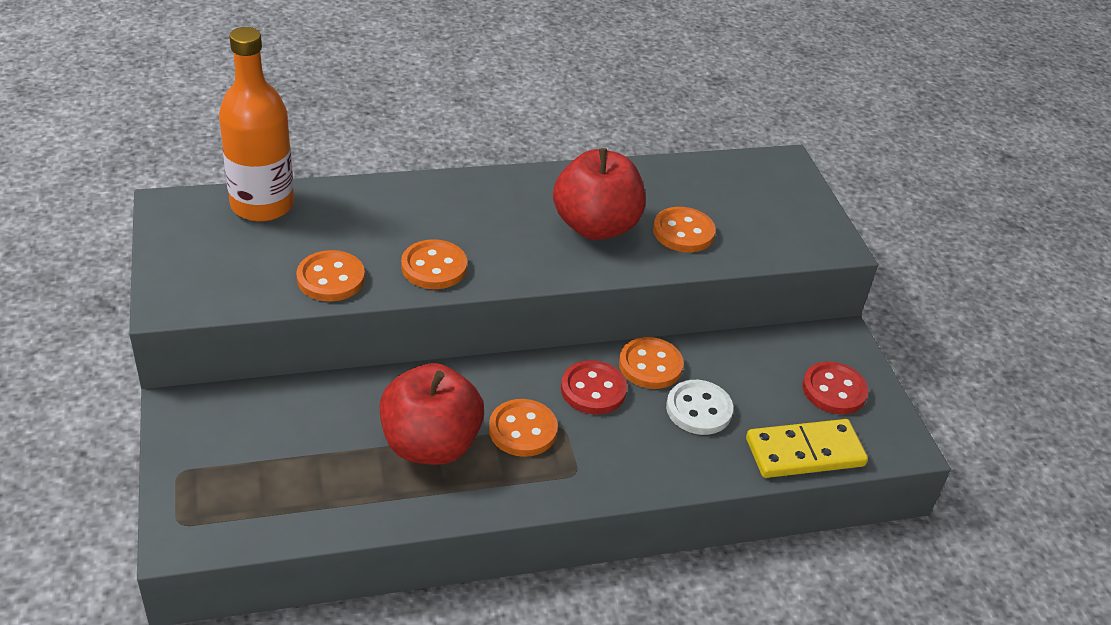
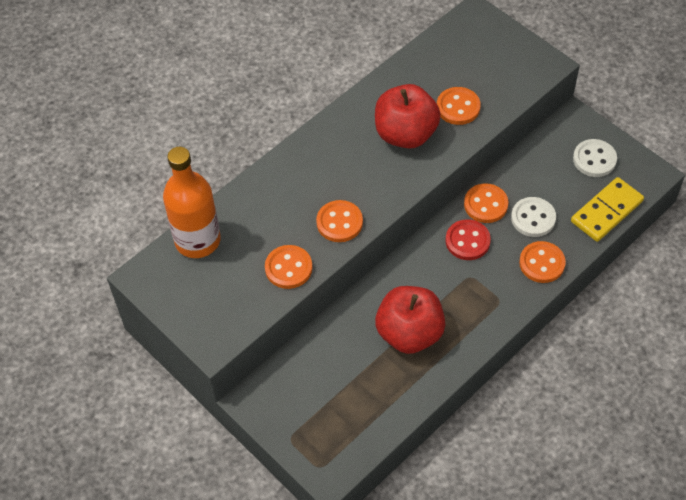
camera: 25 degrees left, 15 degrees up
orange button [489,399,558,457] -> orange button moved to [519,241,566,283]
red button [802,361,869,414] -> white button [573,139,617,177]

